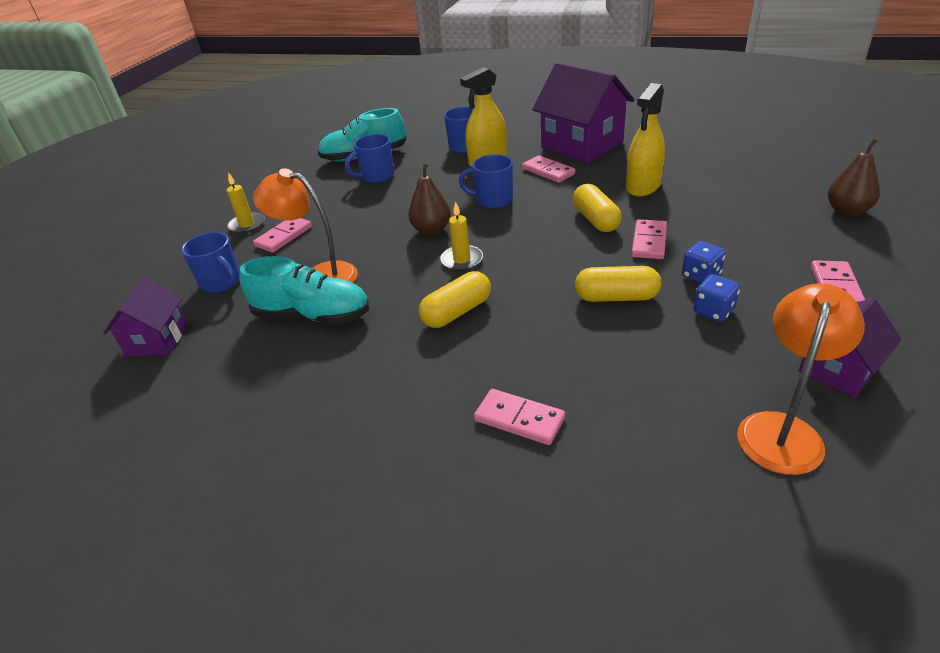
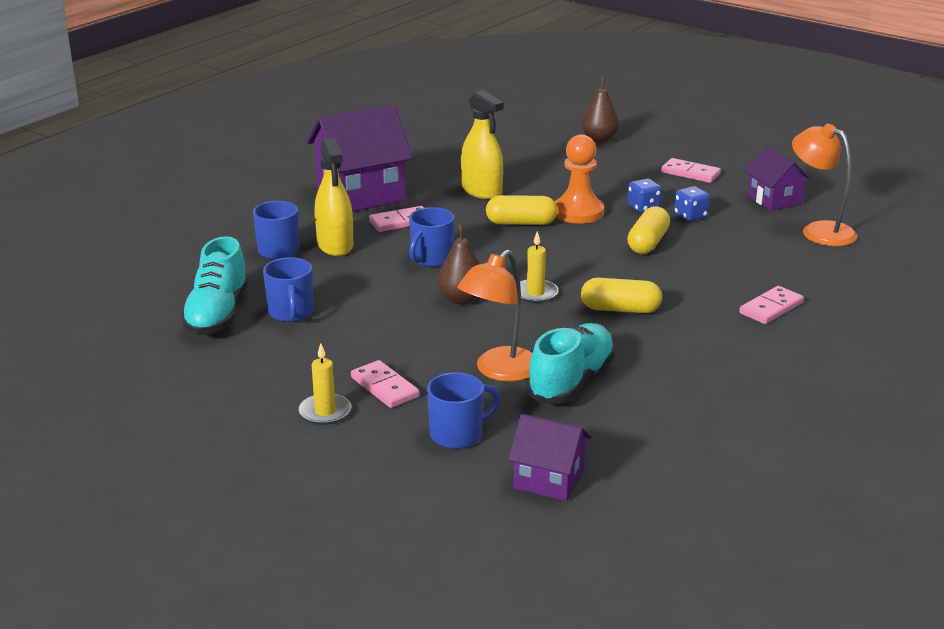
camera: 75 degrees left, 10 degrees down
yellow capsule [419,271,491,328] -> yellow capsule turned 60 degrees counterclockwise [581,278,662,313]
pink domino [632,219,667,259] -> orange pawn [555,134,604,224]

